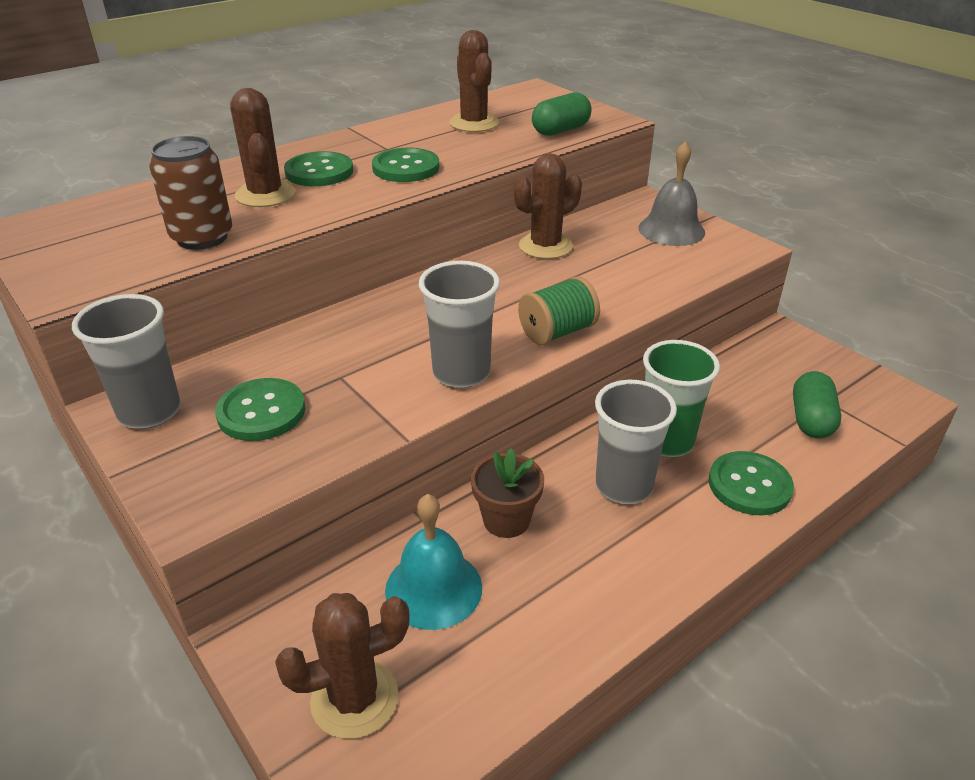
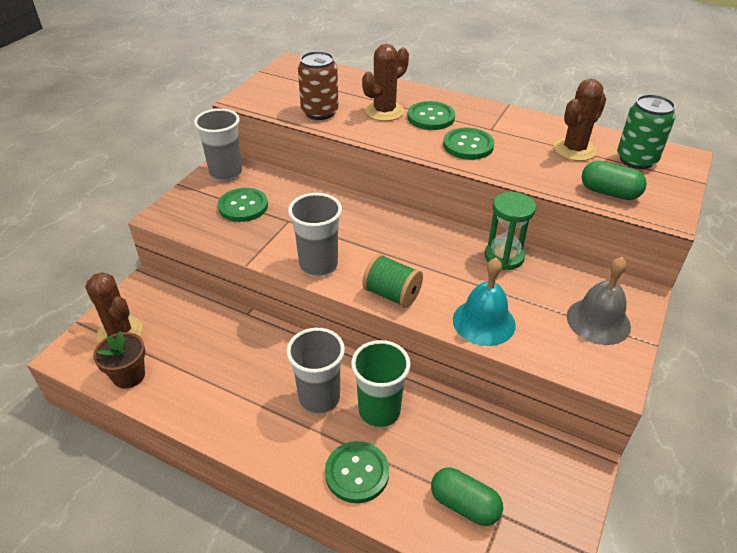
camera: 65 degrees right, 5 degrees up
turquoise bell [385,494,482,630] -> turquoise bell moved to [453,258,516,346]
brown flower pot [471,448,544,538] -> brown flower pot moved to [93,331,146,389]
brown cactus [514,153,582,259] -> green hourglass [485,192,536,270]
green capsule [793,371,841,438] -> green capsule turned 45 degrees clockwise [431,468,503,526]
none -> green can [617,94,676,169]

